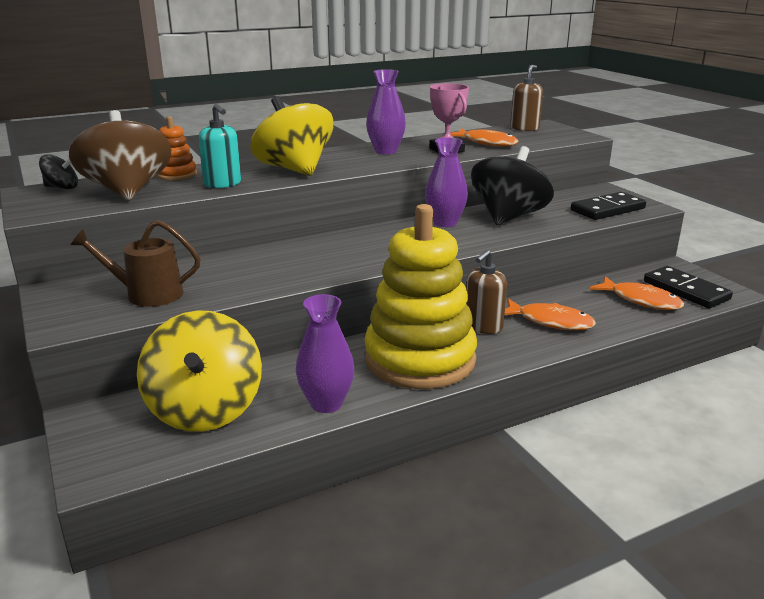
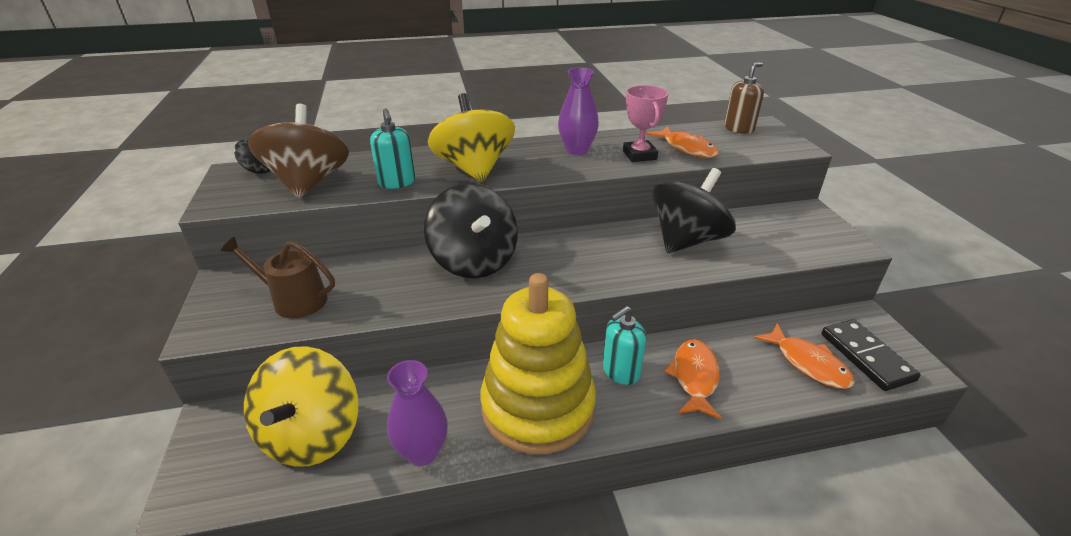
camera: 15 degrees right, 10 degrees up
orange stacking toy [156,116,197,181] -> none
purple vase [425,138,468,227] -> none
brown soap dispenser [466,250,507,334] -> turquoise soap dispenser [603,306,646,385]
orange fish [505,298,596,330] -> orange fish turned 120 degrees counterclockwise [664,339,721,419]
black domino [571,192,646,220] -> none
none -> black spinning top [424,183,518,278]

